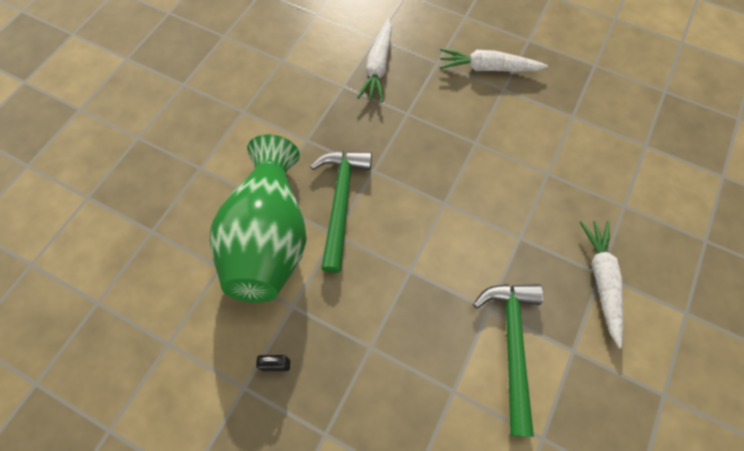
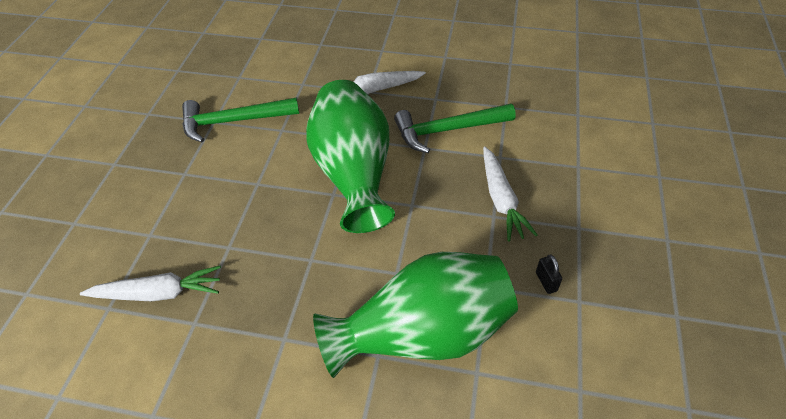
camera: 105 degrees left, 15 degrees down
green hammer [310,151,372,273] -> green hammer moved to [182,97,299,142]
white carrot [440,49,548,72] -> white carrot moved to [483,147,538,242]
none -> green vase [306,80,395,233]

